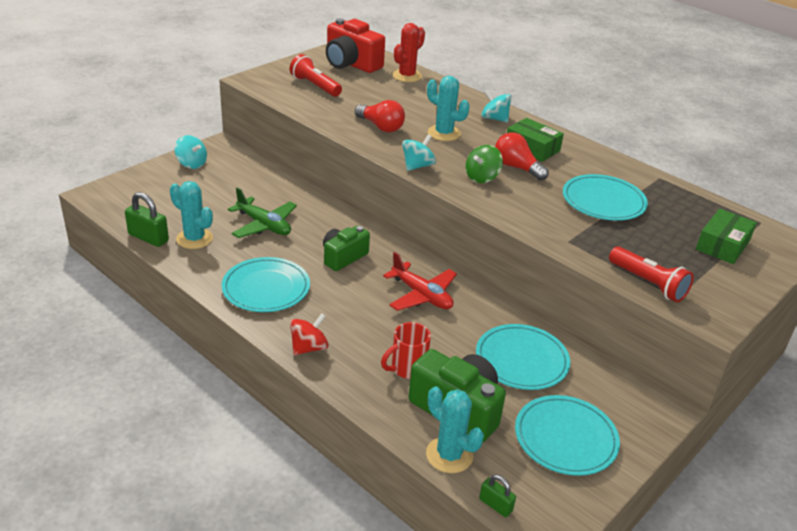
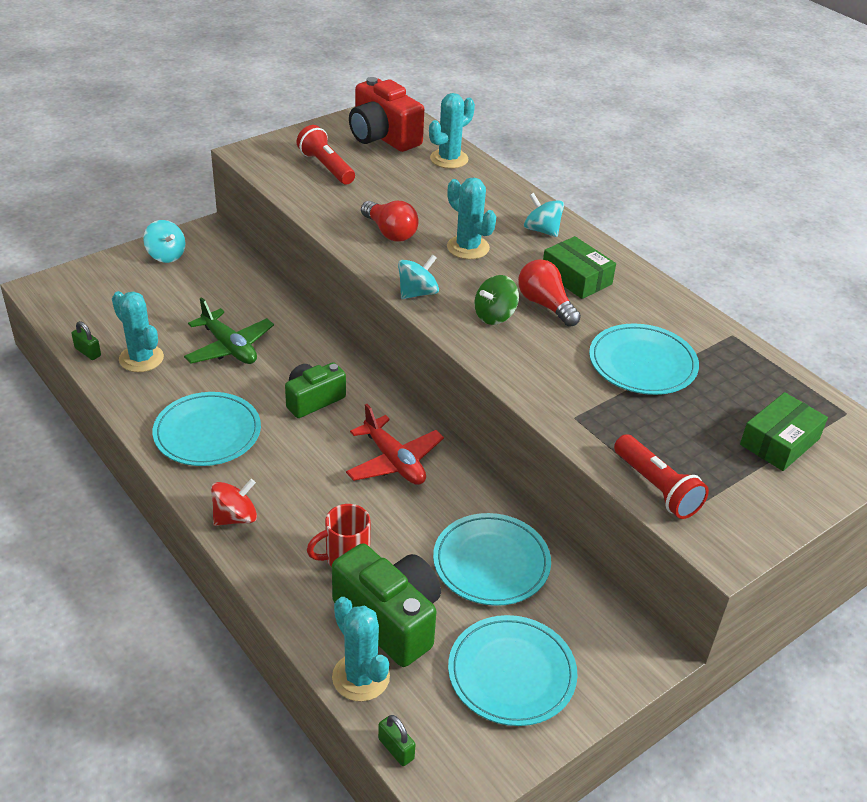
camera: 10 degrees right, 5 degrees up
green padlock [125,192,169,247] -> green padlock [71,321,101,360], size x0.59
red cactus [392,23,425,82] -> turquoise cactus [429,93,475,169]

